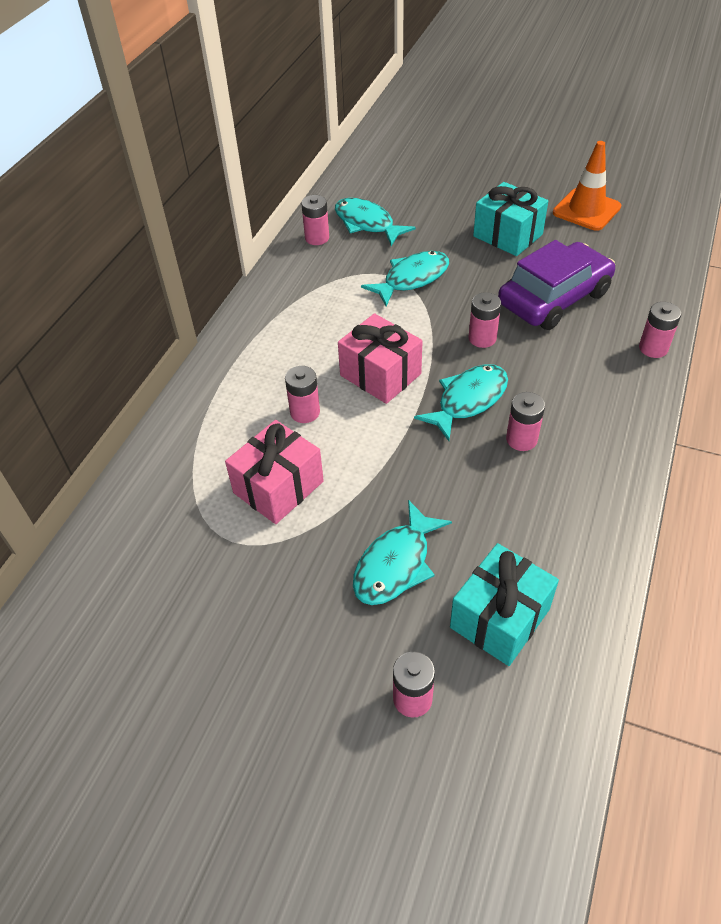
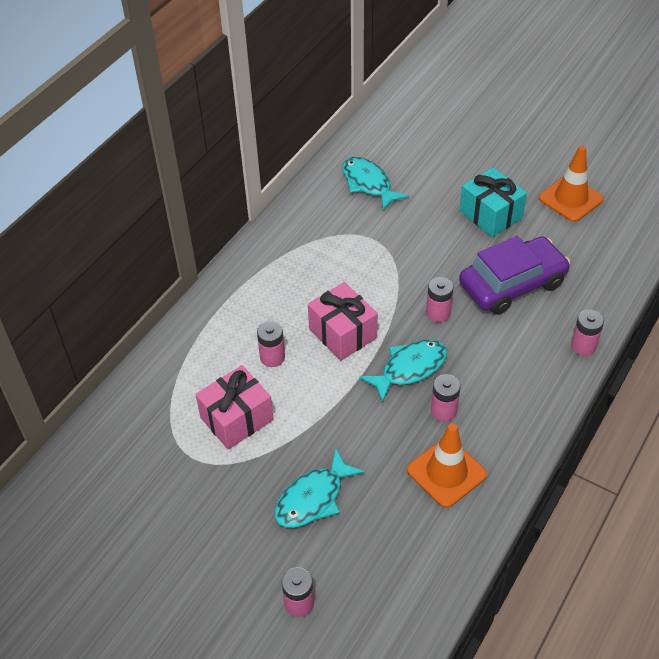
camera: 10 degrees right, 0 degrees up
pink battery [301,195,329,245] -> none
turquoise fish [361,251,449,306] -> none
turquoise gift [450,543,559,666] -> none
none -> orange traffic cone [407,423,487,508]

